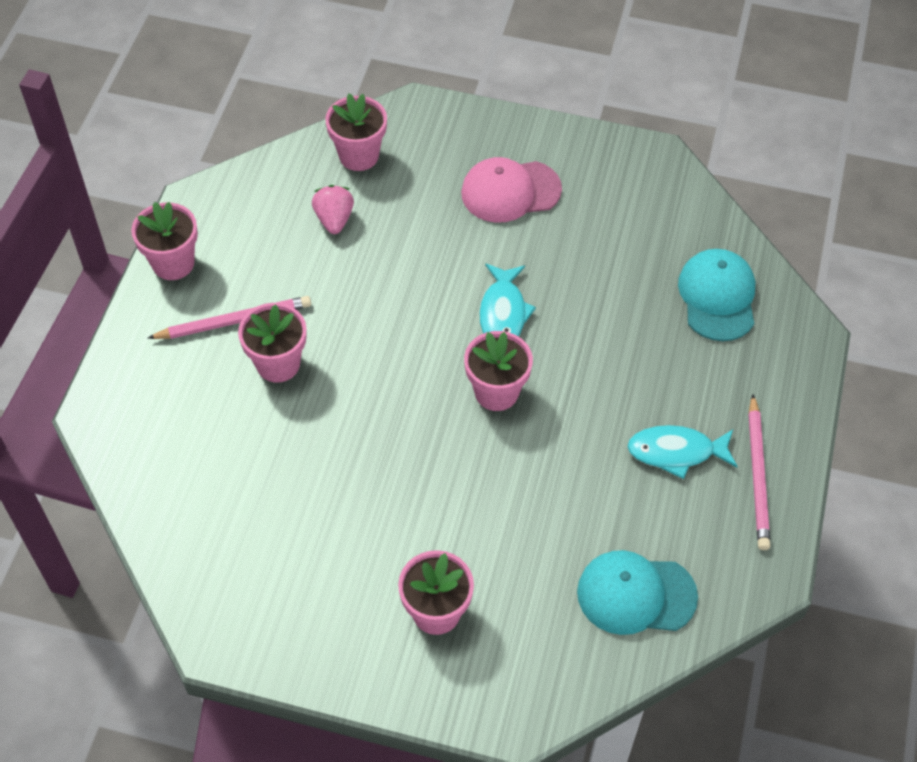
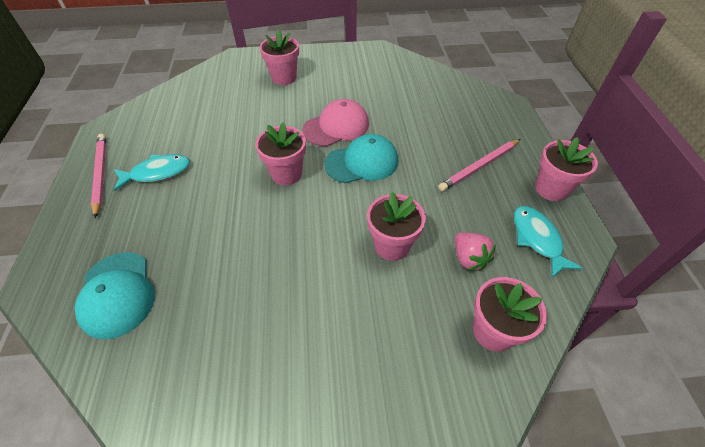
camera: 160 degrees right, 5 degrees down
pink flower pot [238,303,307,383] -> pink flower pot moved to [367,192,426,261]
pink cap [461,157,562,223] -> pink cap moved to [302,99,369,146]
turquoise fish [479,263,536,337] -> turquoise fish moved to [514,206,583,279]
turquoise cap [577,550,698,635] -> turquoise cap moved to [324,134,398,183]

